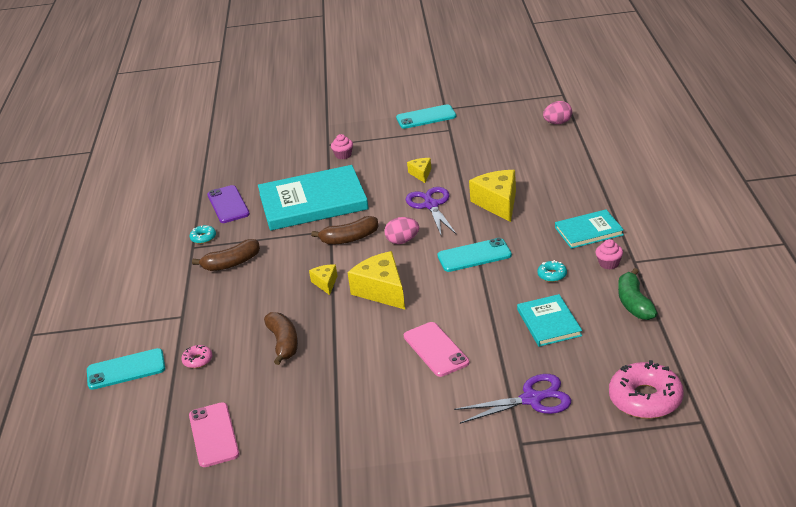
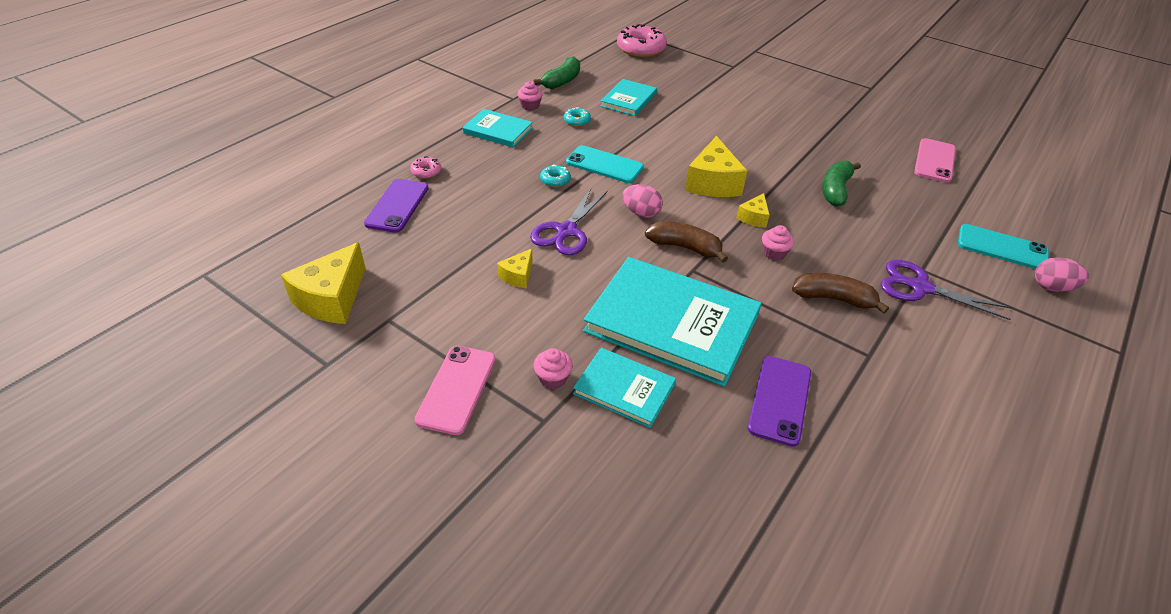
camera: 145 degrees left, 10 degrees up
pink donut [181,345,212,368] -> pink donut moved to [410,156,441,179]
turquoise donut [190,225,216,244] -> turquoise donut moved to [540,164,571,187]
brown banana [264,312,298,365] -> green banana [822,161,861,206]
turquoise phone [396,104,456,129] -> none
pink phone [404,322,469,377] -> pink phone moved to [415,346,496,435]
purple scissors [454,374,571,424] -> purple scissors moved to [881,260,1011,320]
yellow cheese [469,170,516,222] -> yellow cheese moved to [281,242,366,324]
pink egg [543,101,572,124] -> pink egg moved to [1035,257,1089,292]
none -> purple phone [364,179,429,233]
none -> turquoise book [573,348,676,428]
none -> pink cupcake [762,225,794,261]

